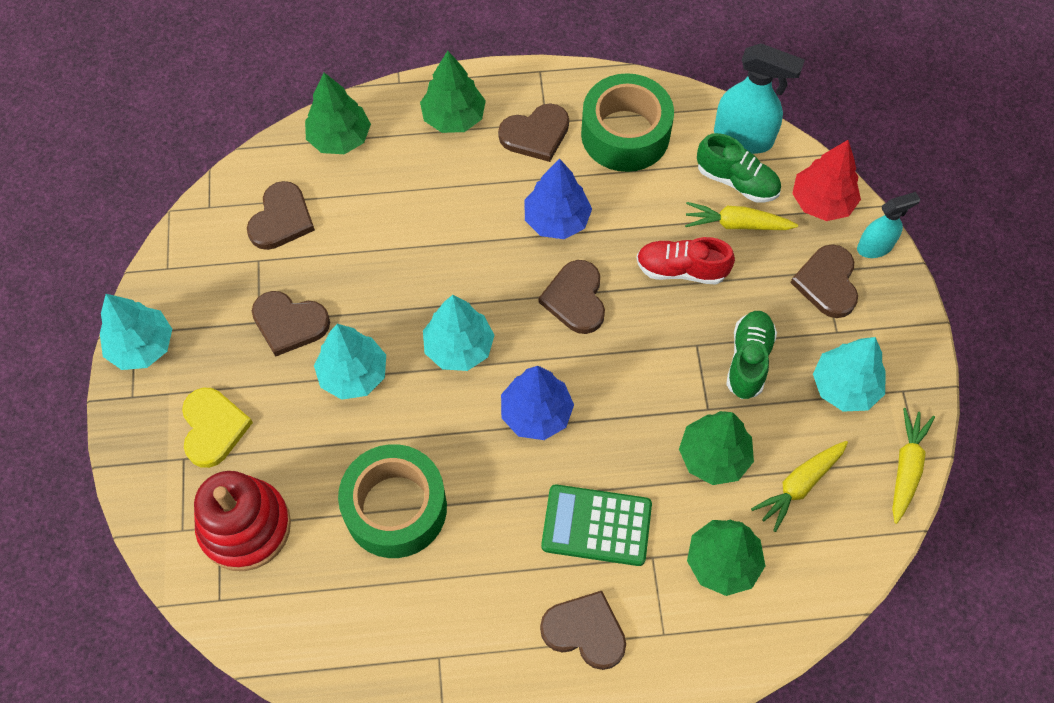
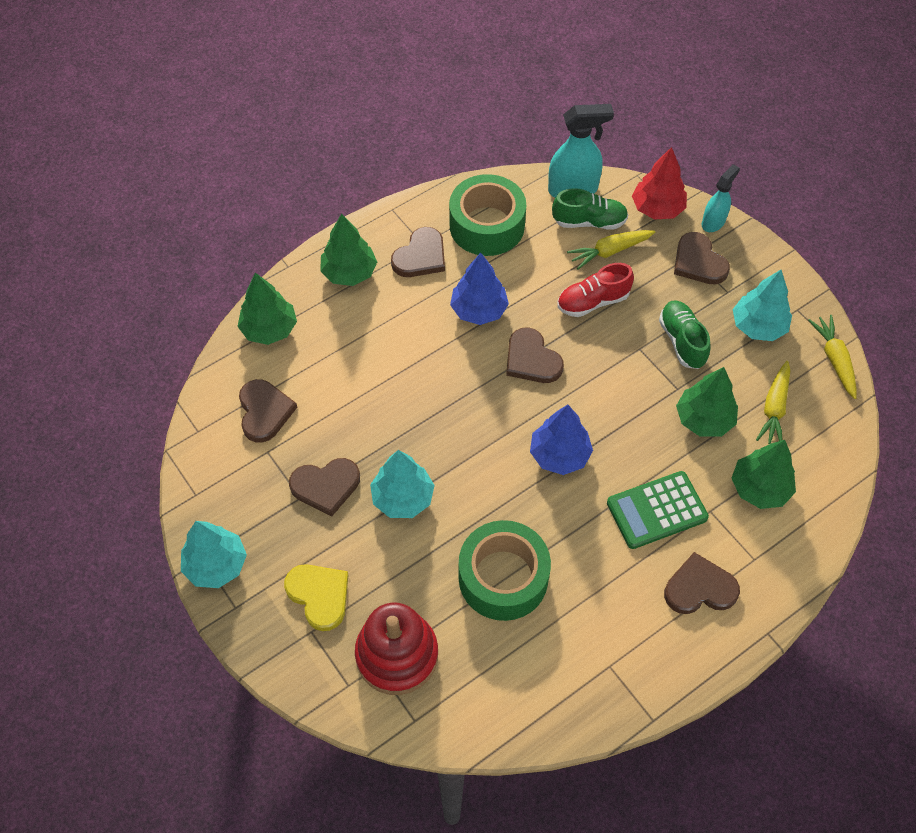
camera: 30 degrees left, 5 degrees down
turquoise tree [423,295,495,371] -> none

